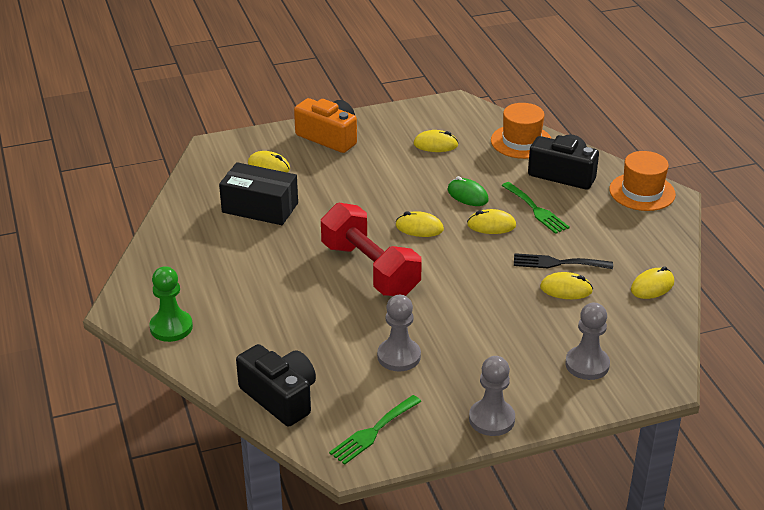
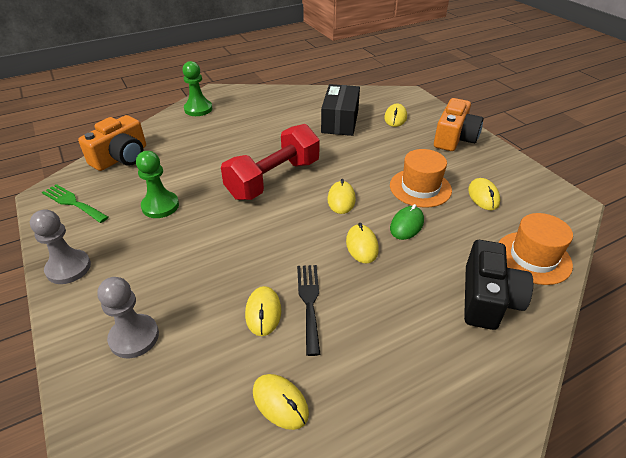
camera: 80 degrees right, 5 degrees up
black camera [236,344,316,426] -> orange camera [78,115,146,171]
grey pawn [377,295,421,372] -> green pawn [136,151,179,218]
green fork [502,182,570,234] -> none
orange hat [609,151,676,211] -> orange hat moved to [390,149,452,208]

